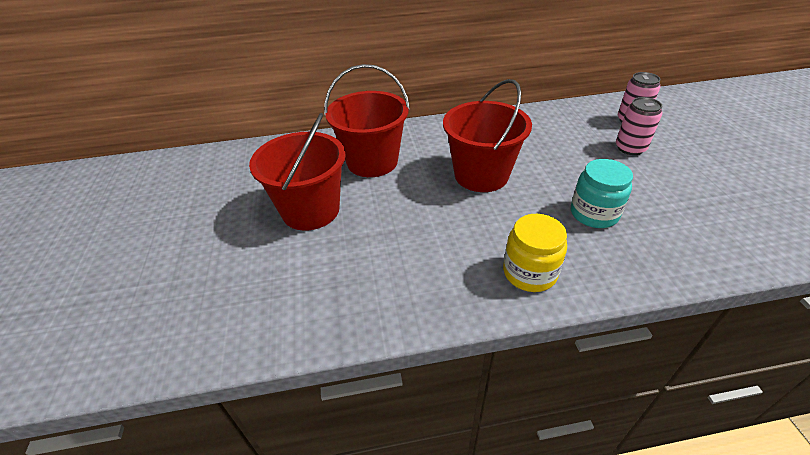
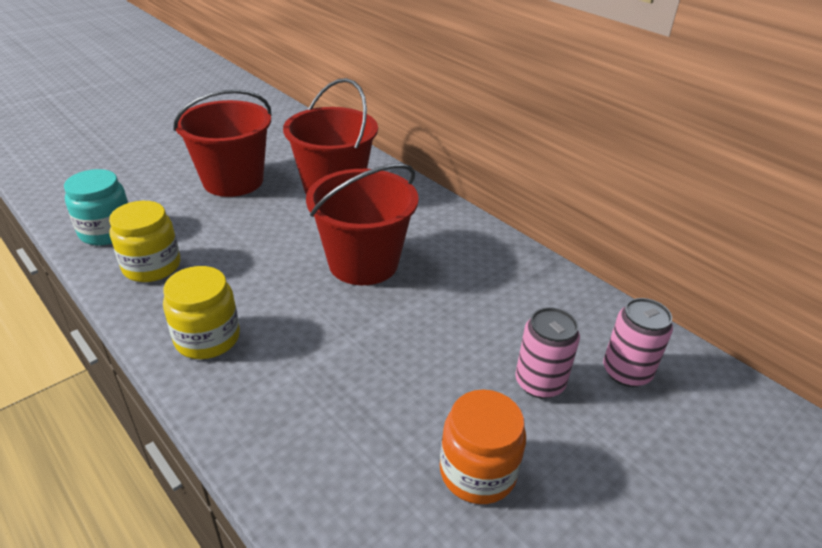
camera: 55 degrees right, 5 degrees down
turquoise jar [571,159,633,228] -> turquoise jar moved to [64,169,128,245]
none -> yellow jar [109,201,180,282]
none -> orange jar [440,389,526,504]

